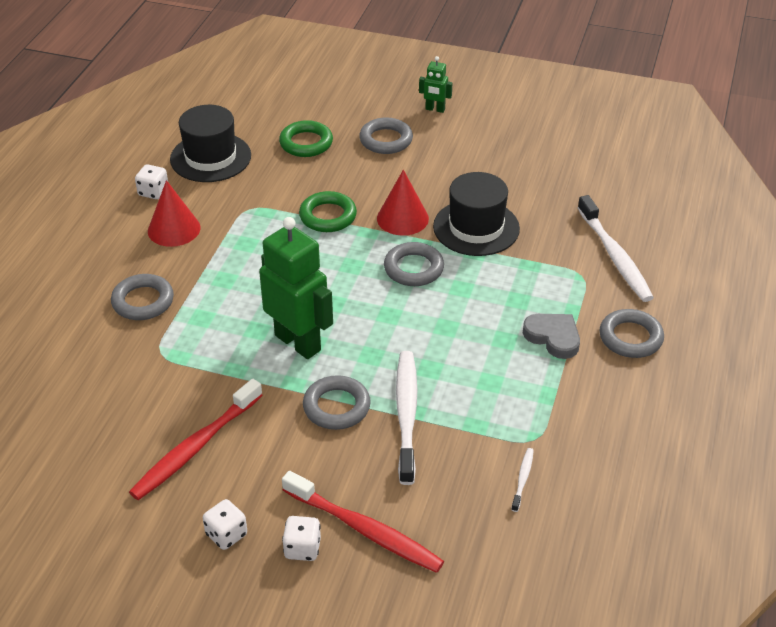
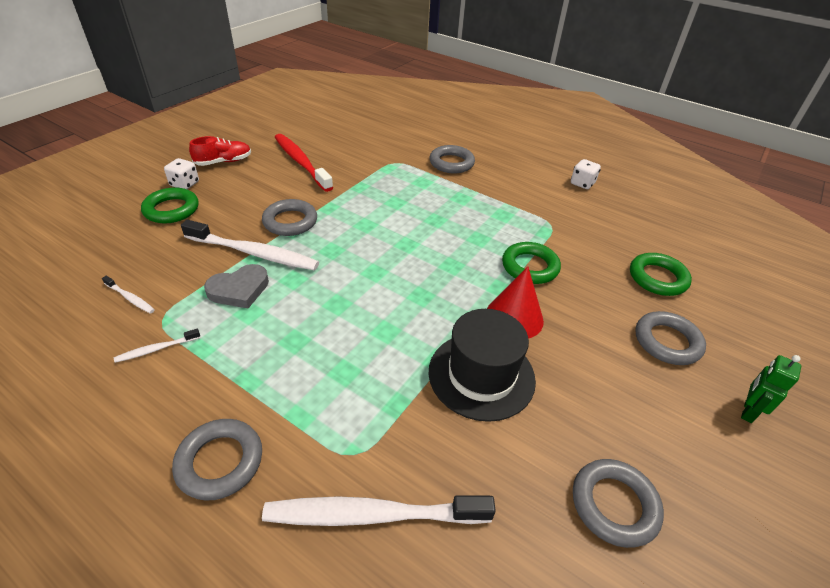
camera: 105 degrees right, 0 degrees up
red cone [148,180,200,247] -> none
black hat [170,105,251,182] -> none
white dice [203,499,247,550] -> red shoe [189,136,251,166]
green robot [259,217,333,359] -> none
red toothbrush [282,471,444,573] -> green ring [141,187,199,223]
grey ring [384,242,444,286] -> grey ring moved to [573,459,664,548]
grey heart [523,314,580,359] -> grey heart moved to [204,264,269,309]
none -> white toothbrush [114,329,200,363]

